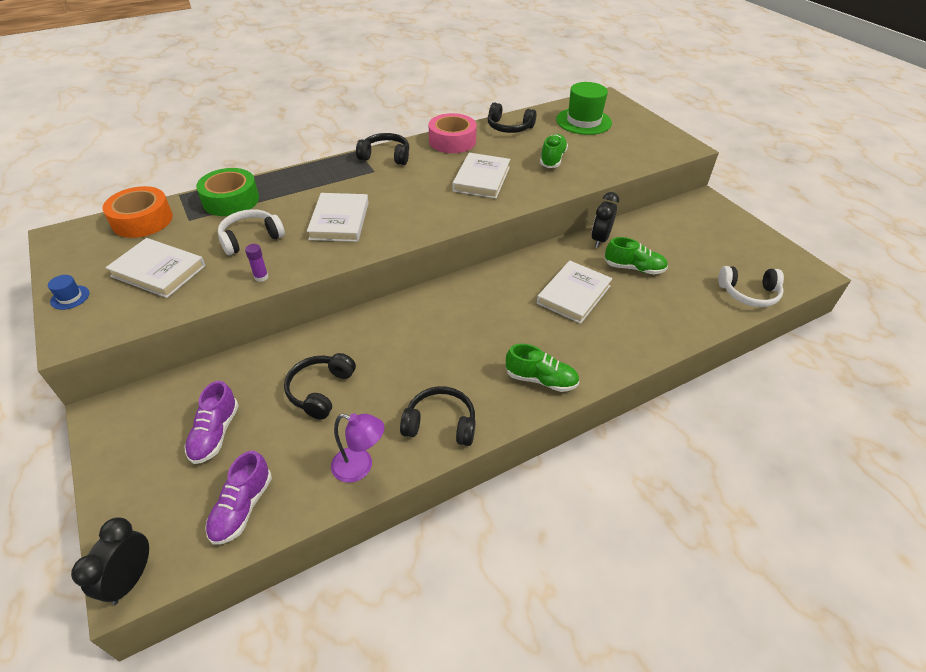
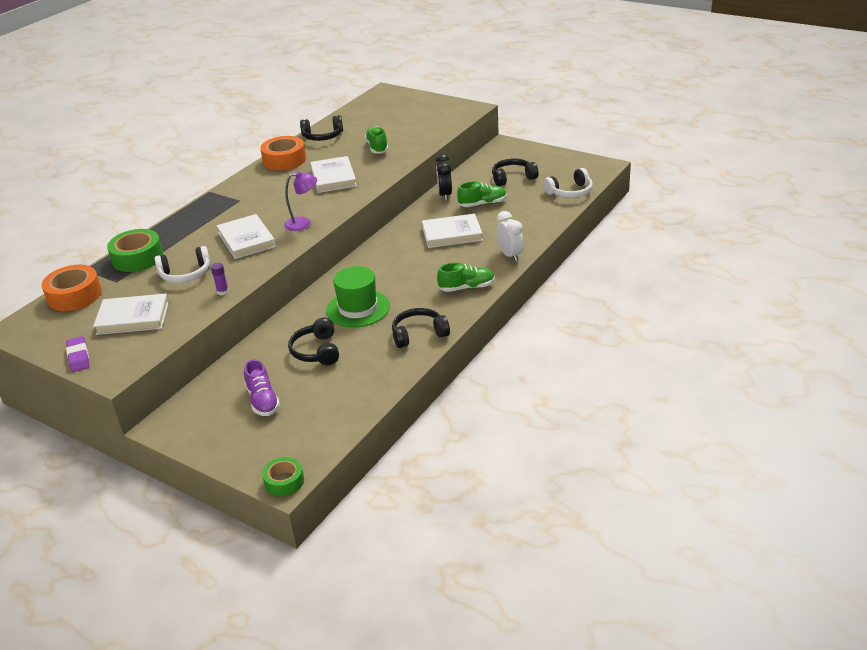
camera: 25 degrees left, 10 degrees down
blue hat [48,275,89,310] -> purple eraser [66,336,90,372]
black clock [71,517,149,605] -> green tape [262,457,304,496]
purple shoe [205,451,272,545] -> none
white headphones [218,209,285,255] -> white headphones turned 135 degrees counterclockwise [155,246,210,283]
purple lamp [331,413,384,483] -> purple lamp moved to [284,171,317,231]
black headphones [356,133,409,165] -> black headphones moved to [492,159,539,186]
pink tape [429,113,477,153] -> orange tape [260,136,306,170]
white book [537,261,613,324] -> white book turned 75 degrees clockwise [422,214,483,248]
green hat [556,82,612,135] -> green hat moved to [326,266,390,327]
none -> white clock [496,211,524,262]

